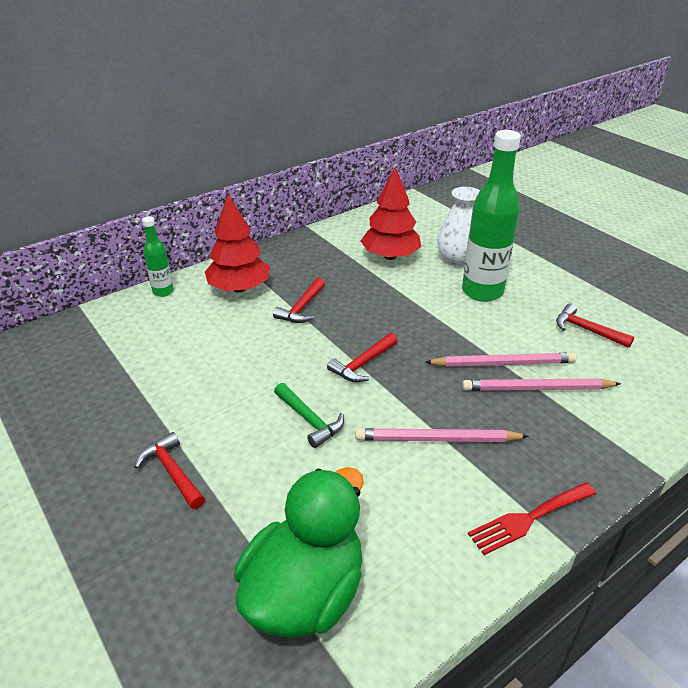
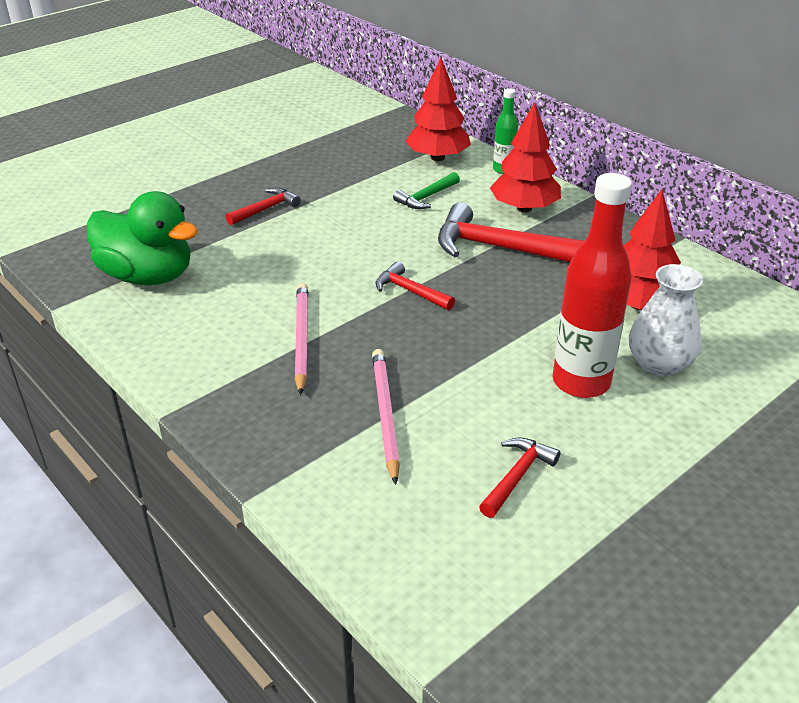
camera: 85 degrees right, 0 degrees up
red hammer [273,278,325,323] -> red hammer [438,202,584,262], size x1.88
green hammer [274,383,344,448] -> green hammer moved to [393,172,460,209]
pink pencil [425,353,576,367] -> none
green bottle [462,130,521,302] -> red bottle [553,173,632,398]
red fork [468,482,596,555] -> none
none -> red tree [405,58,471,161]

